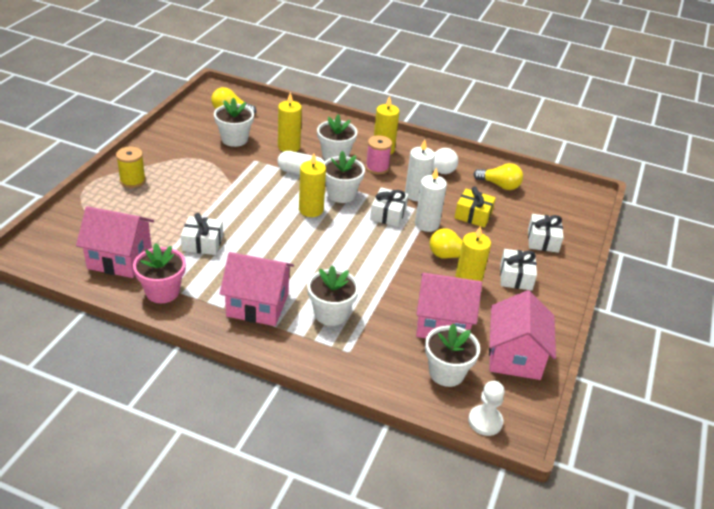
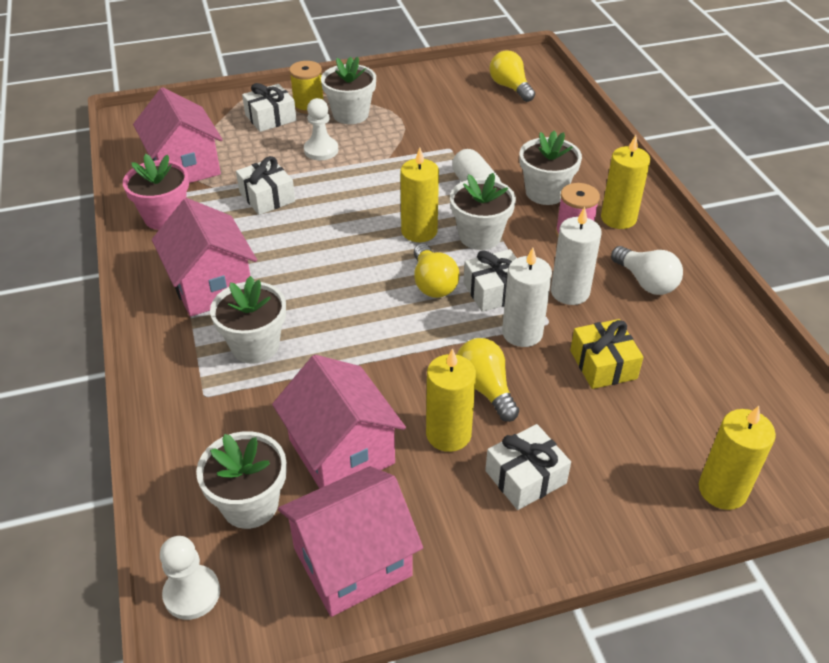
camera: 55 degrees right, 5 degrees up
white flower pot [214,98,254,147] -> white flower pot moved to [321,57,376,124]
yellow candle [278,92,302,152] -> yellow candle moved to [699,406,776,510]
yellow light bulb [473,163,523,190] -> yellow light bulb moved to [414,244,459,298]
white gift [528,214,563,253] -> white gift moved to [242,83,296,132]
none -> white pawn [304,98,338,160]

